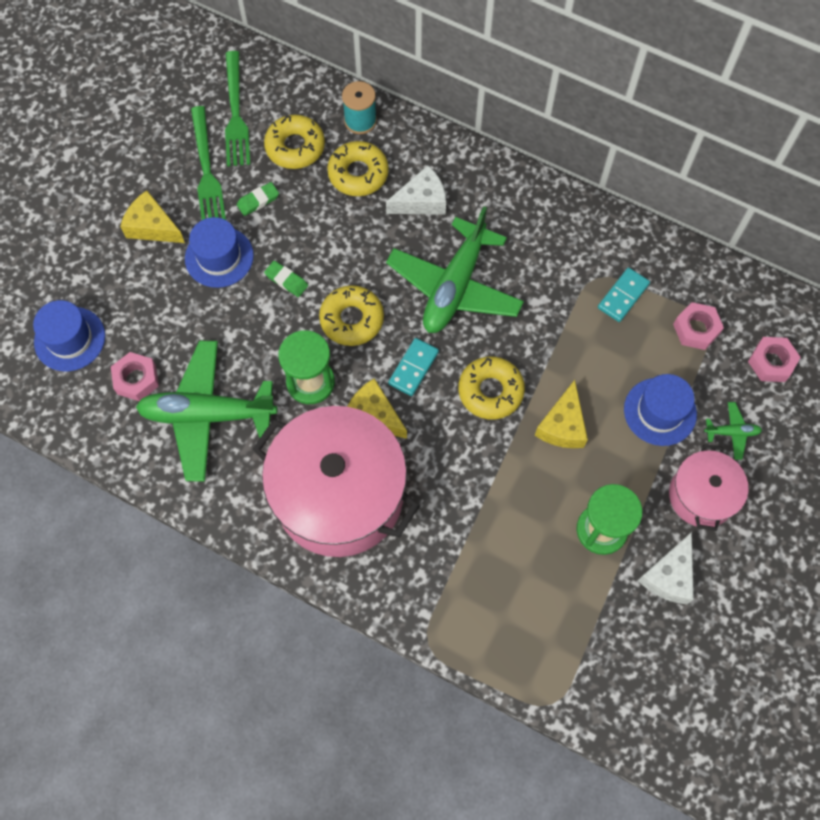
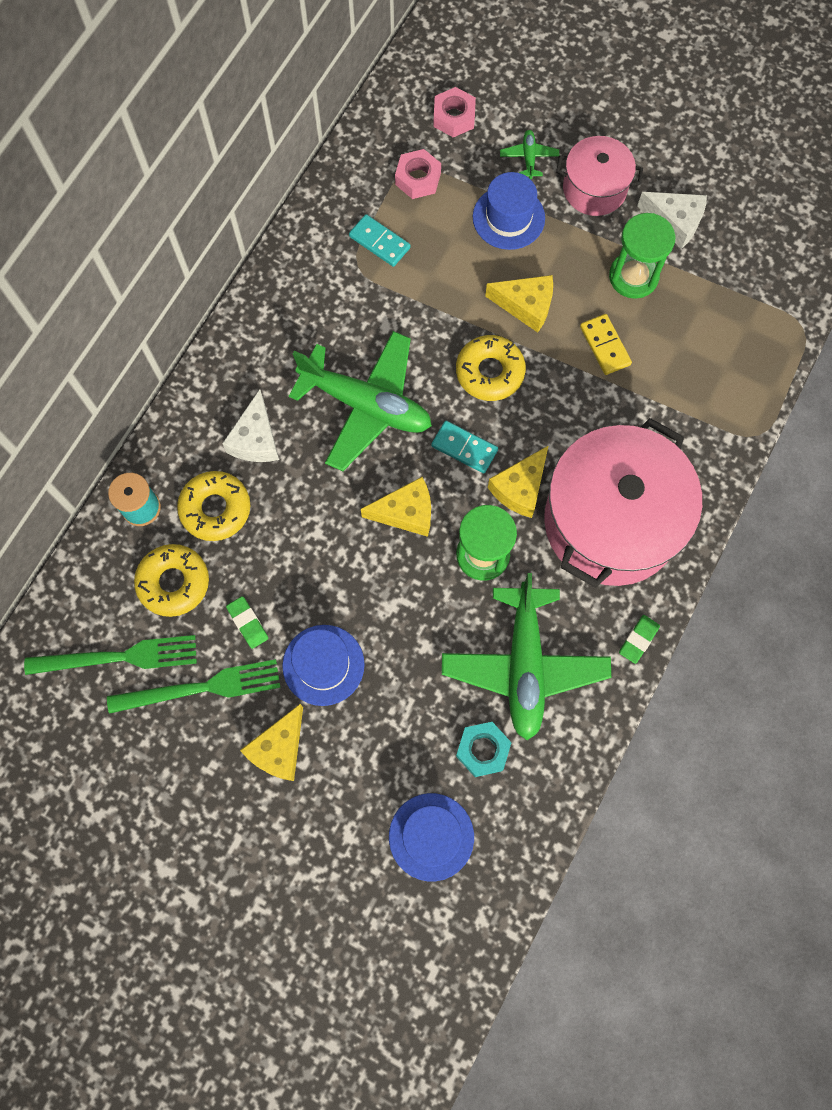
camera: 90 degrees left, 5 degrees up
pink nut [111,352,159,401] -> turquoise nut [456,722,512,777]
green eraser [264,261,308,297] -> green eraser moved to [619,615,660,664]
yellow donut [319,285,384,346] -> yellow cheese [361,477,431,537]
white cheese [386,165,446,215] -> white cheese turned 150 degrees counterclockwise [222,389,279,462]
none -> yellow domino [580,314,632,375]

